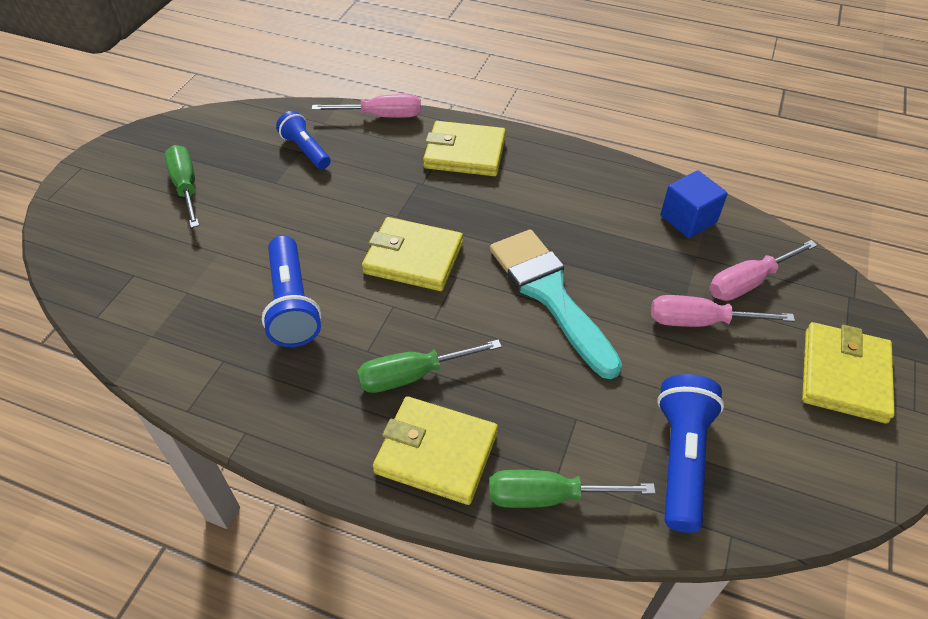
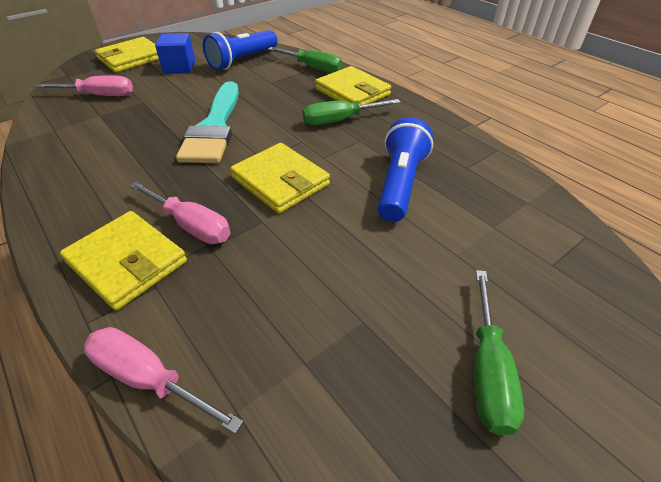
camera: 150 degrees left, 5 degrees down
blue flashlight [276,111,331,169] -> none
green screwdriver [357,339,502,393] -> green screwdriver turned 150 degrees clockwise [303,99,401,125]
pink screwdriver [651,295,795,327] -> pink screwdriver moved to [129,182,231,244]
blue cube [661,170,728,238] -> blue cube moved to [155,33,195,73]

